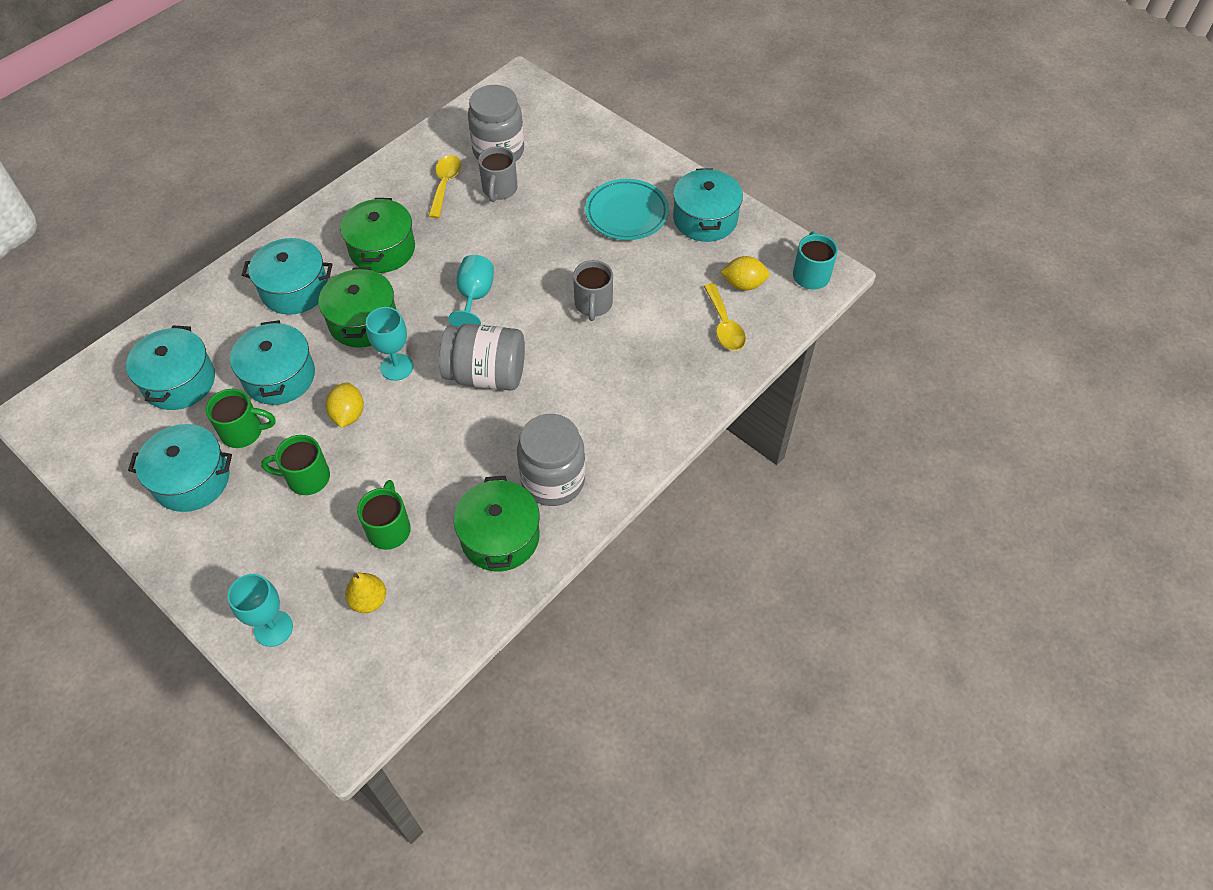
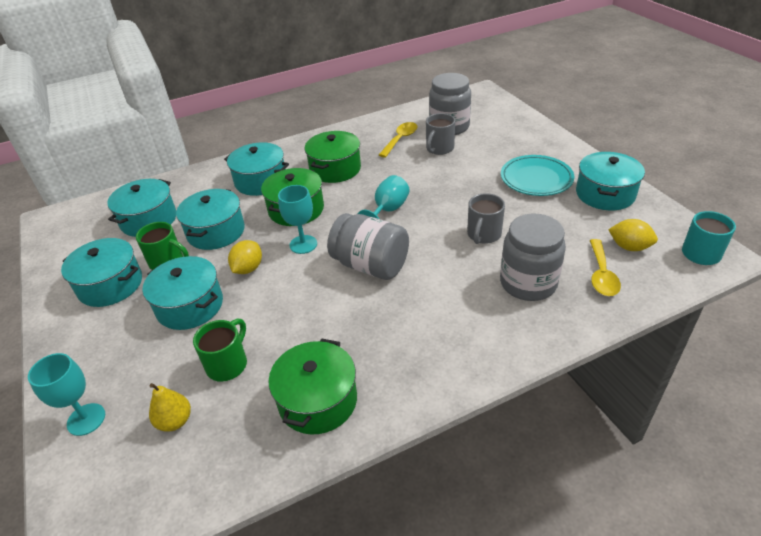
camera: 25 degrees right, 15 degrees down
green mug [261,435,330,495] -> turquoise pot [142,256,223,330]
grey jar [517,414,585,506] -> grey jar moved to [500,214,566,301]

